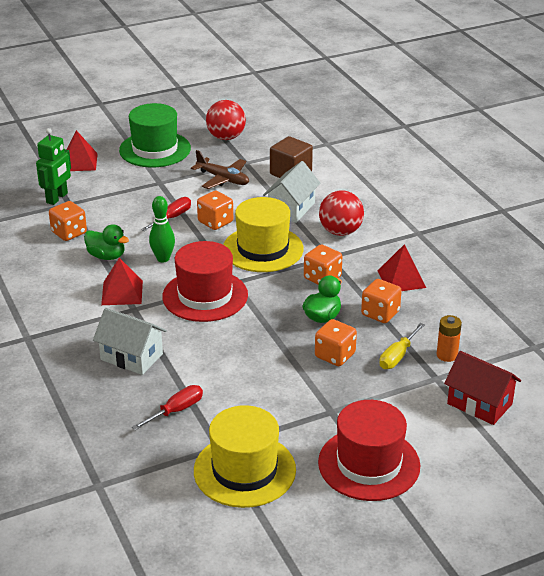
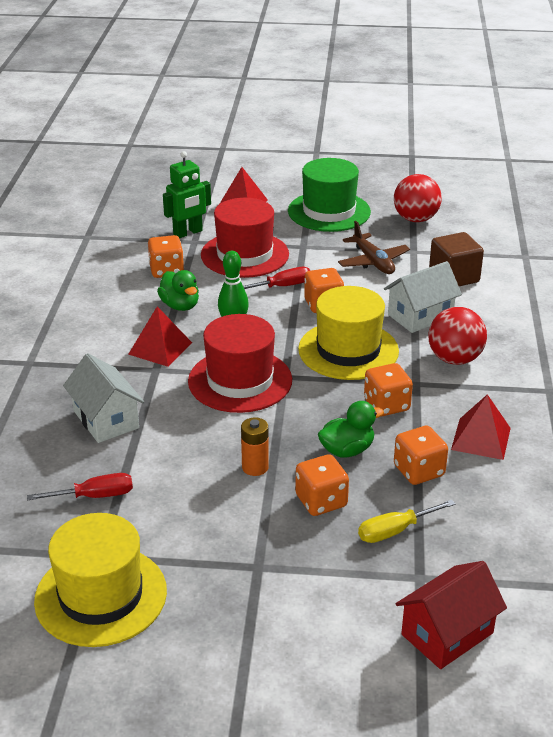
camera: 30 degrees right, 0 degrees up
red hat [318,400,421,501] -> red hat moved to [201,198,289,278]
orange battery [437,315,462,362] -> orange battery moved to [241,418,269,476]
red house [444,351,521,425] -> red house turned 75 degrees clockwise [396,561,507,669]

